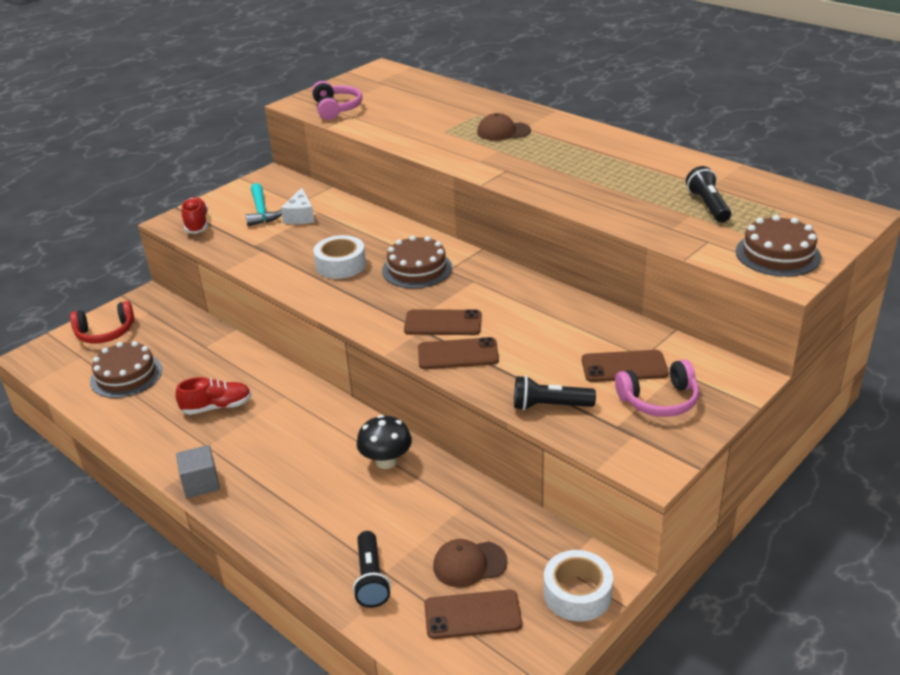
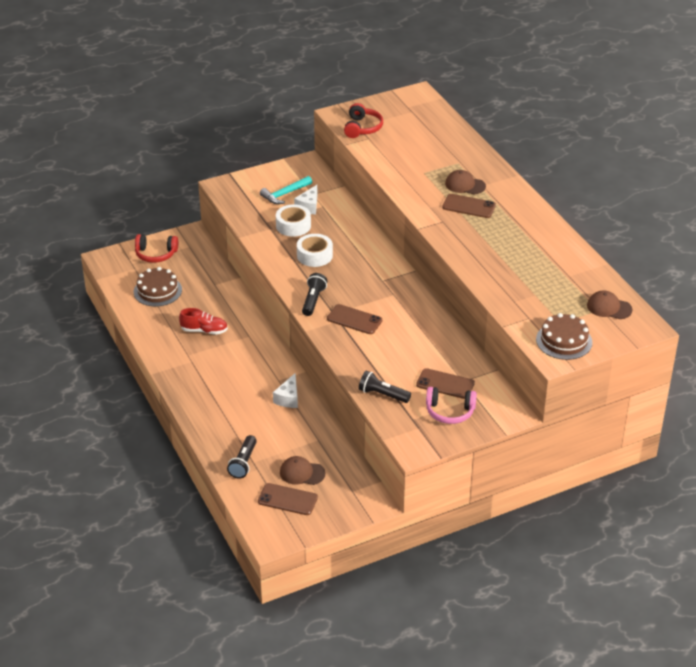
camera: 20 degrees right, 5 degrees up
grey cube [176,445,220,498] -> none
red shoe [182,197,208,234] -> none
turquoise hammer [245,183,282,226] -> turquoise hammer turned 45 degrees clockwise [260,176,312,204]
pink headphones [312,81,362,120] -> red headphones [344,103,383,138]
black mushroom [357,415,412,469] -> white cheese [273,373,298,408]
brown cake [382,236,452,289] -> none
brown phone [418,337,499,369] -> brown phone moved to [442,194,496,218]
white tape [544,550,613,621] -> white tape moved to [276,204,311,237]
black flashlight [686,166,731,222] -> black flashlight moved to [302,273,327,316]
none -> brown cap [587,291,633,319]

